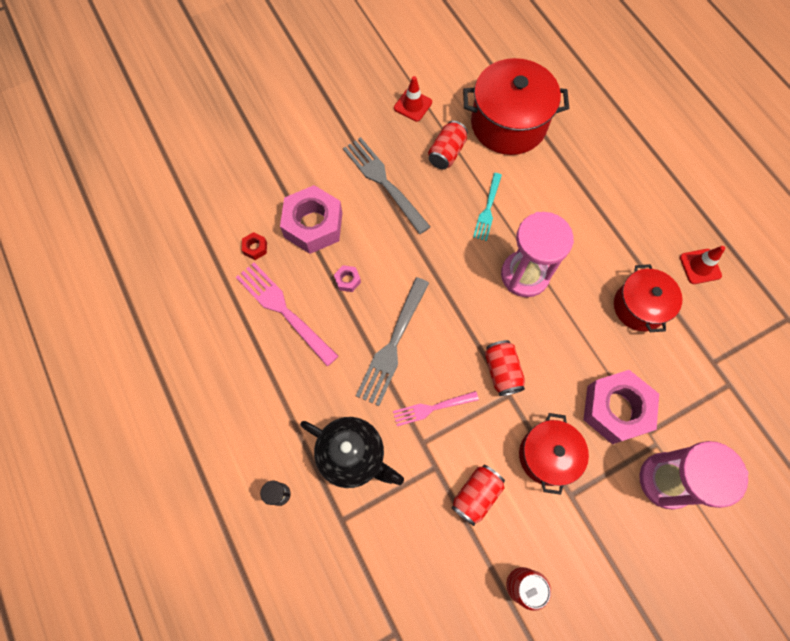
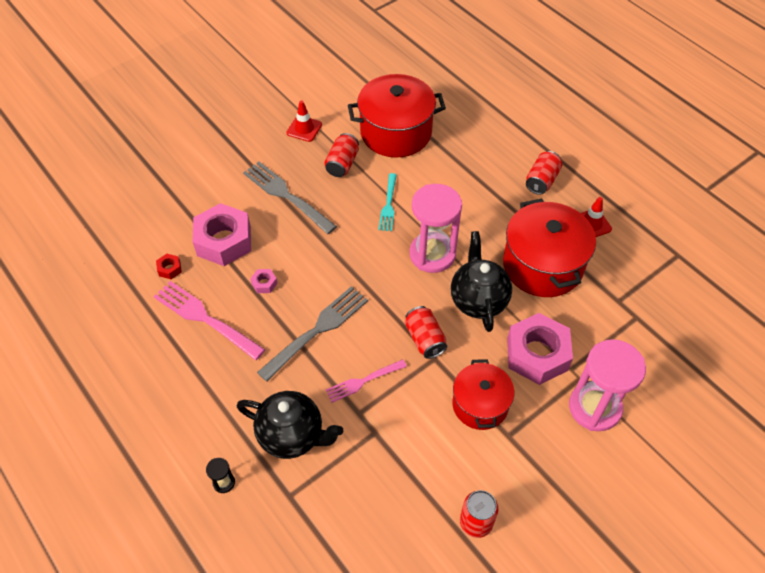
camera: 10 degrees left, 15 degrees down
grey fork [356,277,429,406] -> grey fork turned 150 degrees counterclockwise [257,286,368,382]
red can [451,465,505,526] -> red can moved to [526,151,562,195]
red pot [614,264,682,332] -> red pot [503,199,596,297], size x1.60
none -> black teapot [451,231,512,332]

